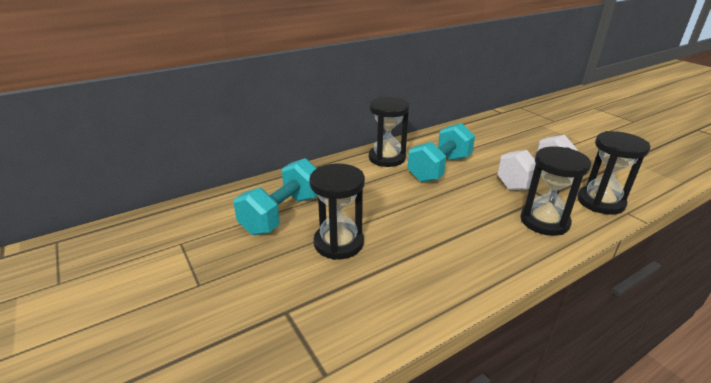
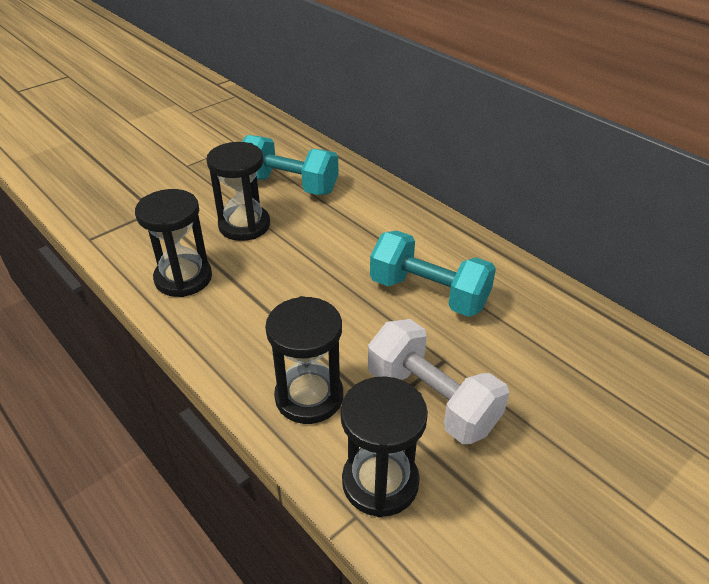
camera: 80 degrees right, 10 degrees up
black hourglass [369,97,409,167] -> black hourglass moved to [135,189,212,297]

